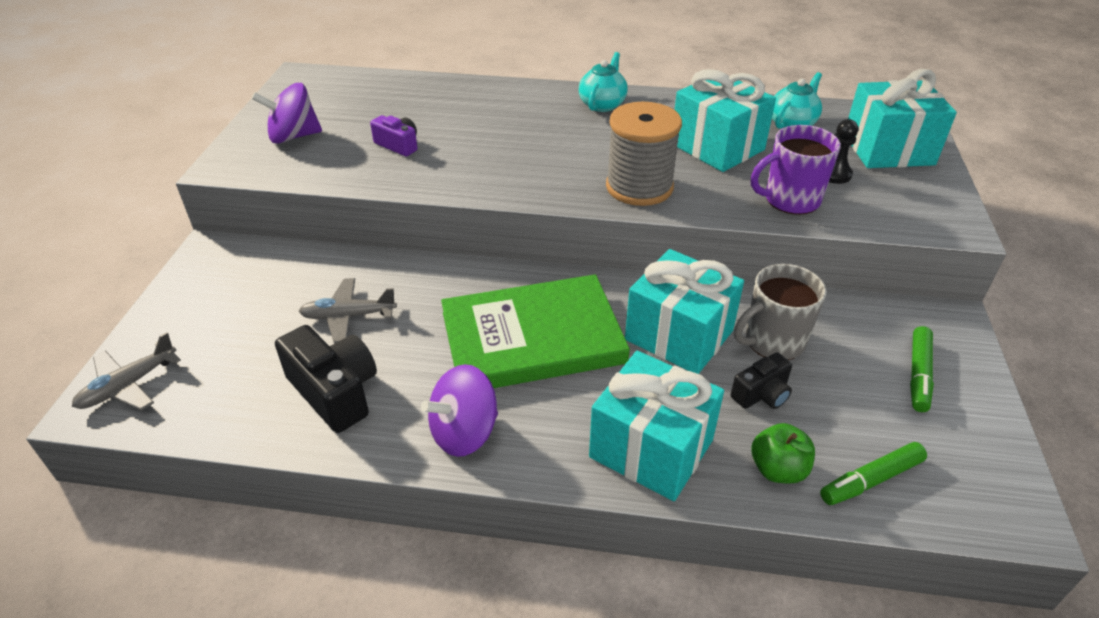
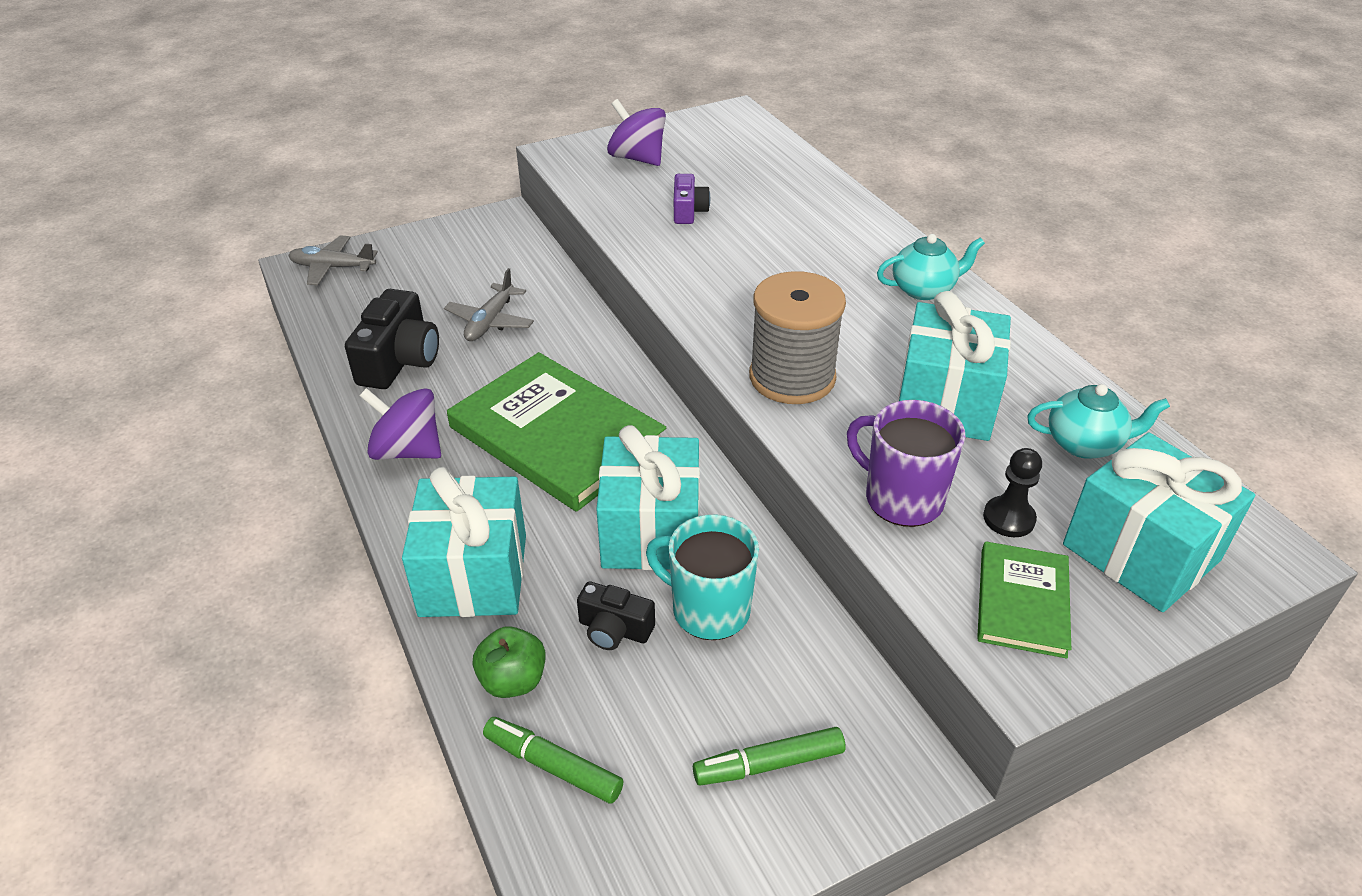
camera: 55 degrees right, 0 degrees up
grey plane [299,278,397,344] -> grey plane turned 120 degrees counterclockwise [444,268,534,341]
grey mug [734,264,826,360] -> turquoise mug [646,514,759,640]
none -> green book [977,541,1071,659]

